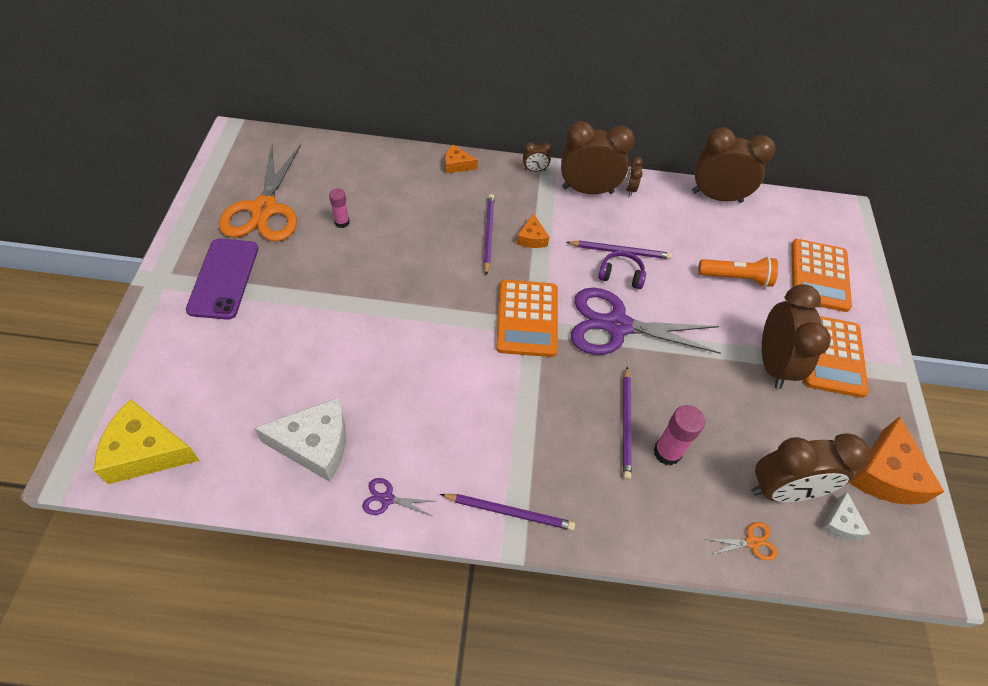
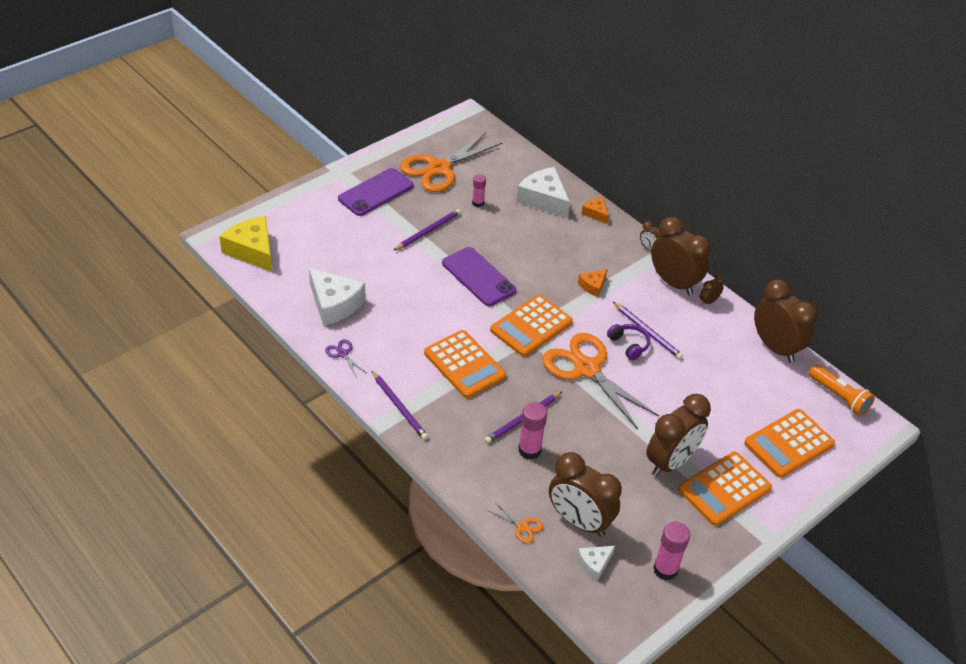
camera: 45 degrees right, 10 degrees down
purple pencil [484,194,495,275] -> purple pencil moved to [393,209,461,251]
purple scissors [571,288,721,355] -> orange scissors [542,333,659,429]
orange flashlight [698,257,778,287] -> orange flashlight moved to [809,365,875,417]
orange cheese [850,416,945,505] -> pink glue stick [653,522,690,580]
none -> orange calculator [424,330,506,398]
none -> purple phone [442,247,516,306]
none -> white cheese [516,167,570,218]

